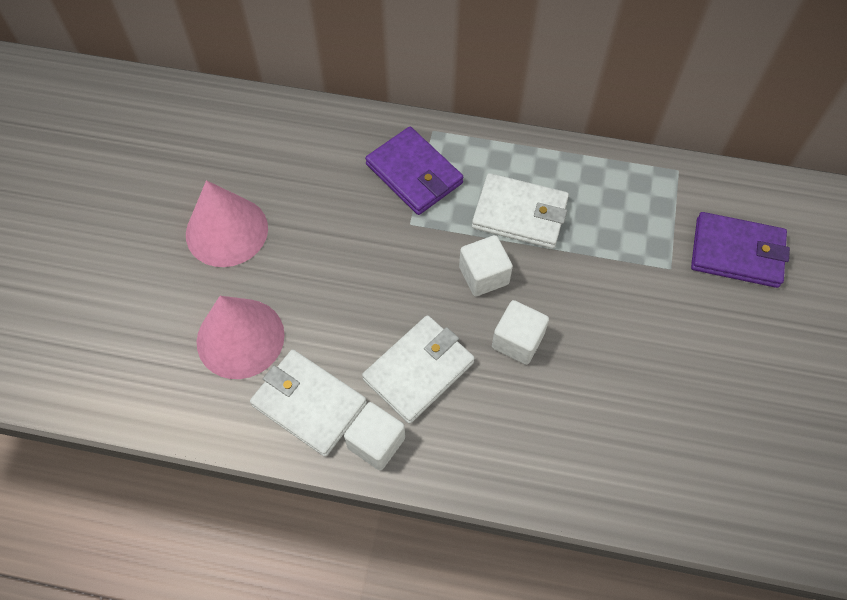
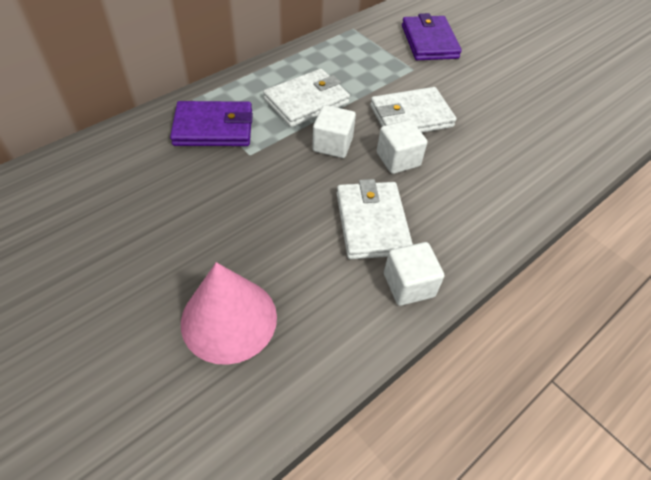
camera: 55 degrees left, 10 degrees down
pink cone [186,180,268,267] -> none
white wallet [250,350,367,457] -> white wallet moved to [370,87,457,133]
purple wallet [691,212,790,288] -> purple wallet turned 60 degrees counterclockwise [402,13,462,60]

